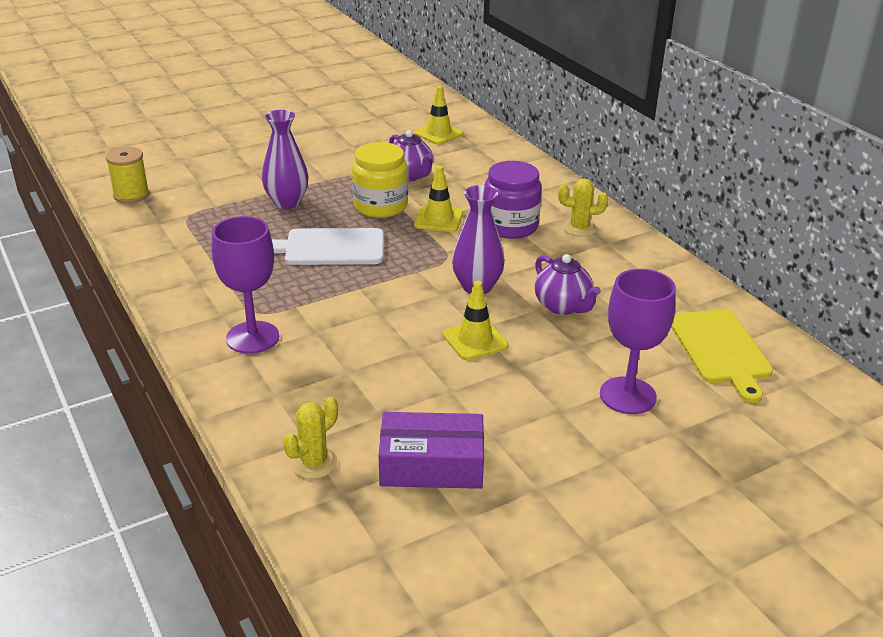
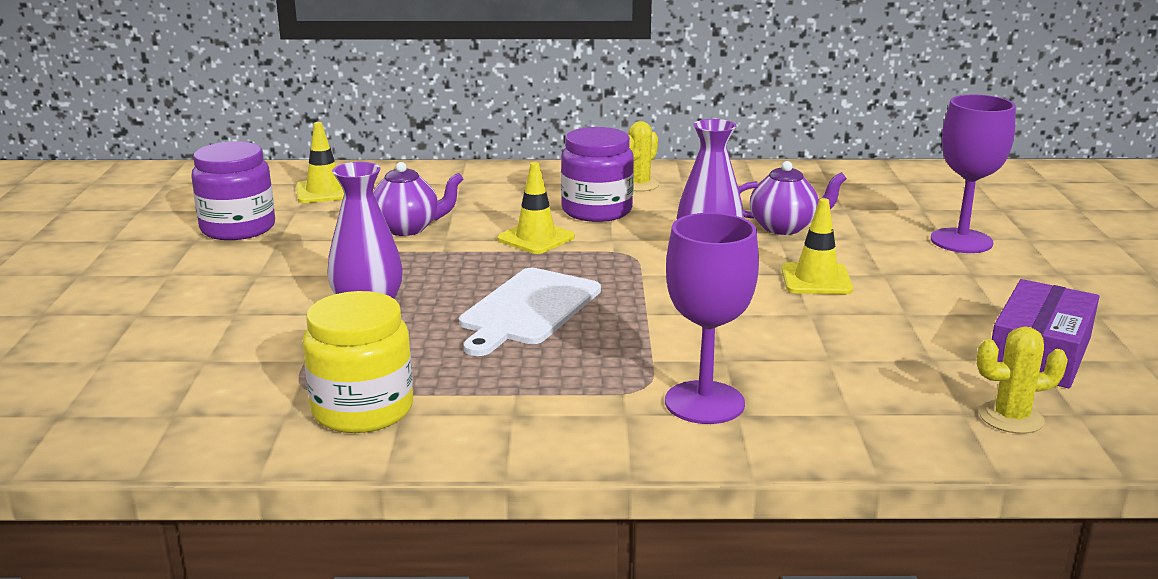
camera: 60 degrees left, 10 degrees down
yellow spool [106,147,149,203] -> none
yellow cactus [283,397,338,479] -> yellow cactus turned 75 degrees counterclockwise [977,326,1068,434]
yellow jar [352,142,408,218] -> yellow jar moved to [302,291,413,433]
yellow cutting board [671,309,773,403] -> none
none -> purple jar [191,141,275,240]

